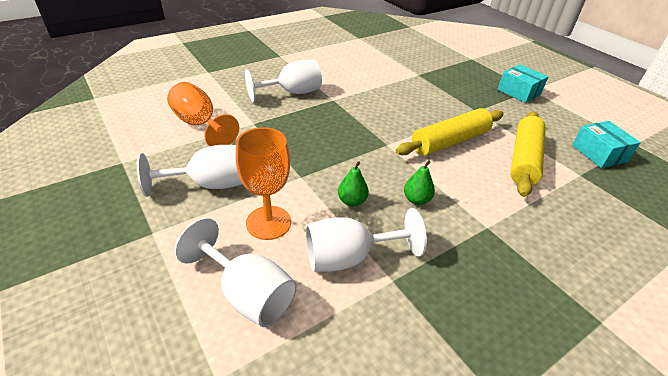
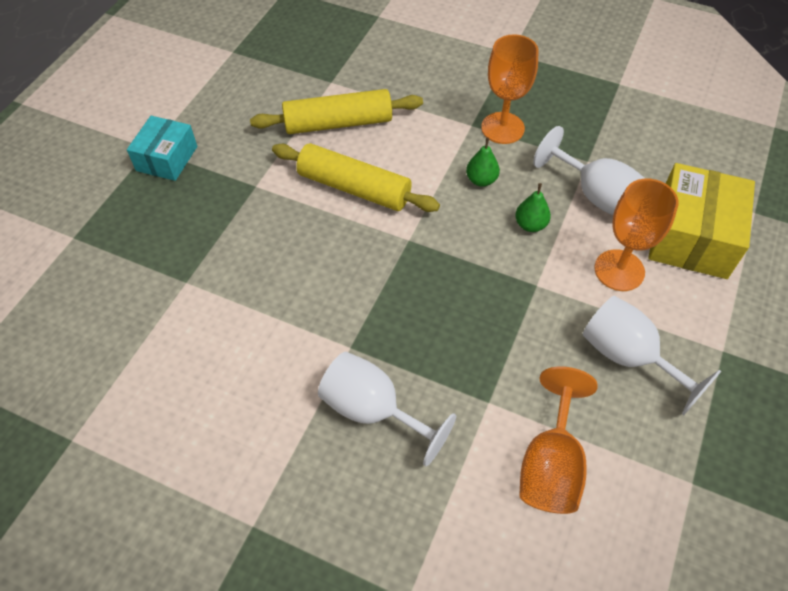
camera: 120 degrees left, 15 degrees up
white goblet [174,218,297,327] -> yellow box [648,163,755,279]
turquoise box [572,121,641,168] -> none
none -> orange goblet [481,34,539,144]

